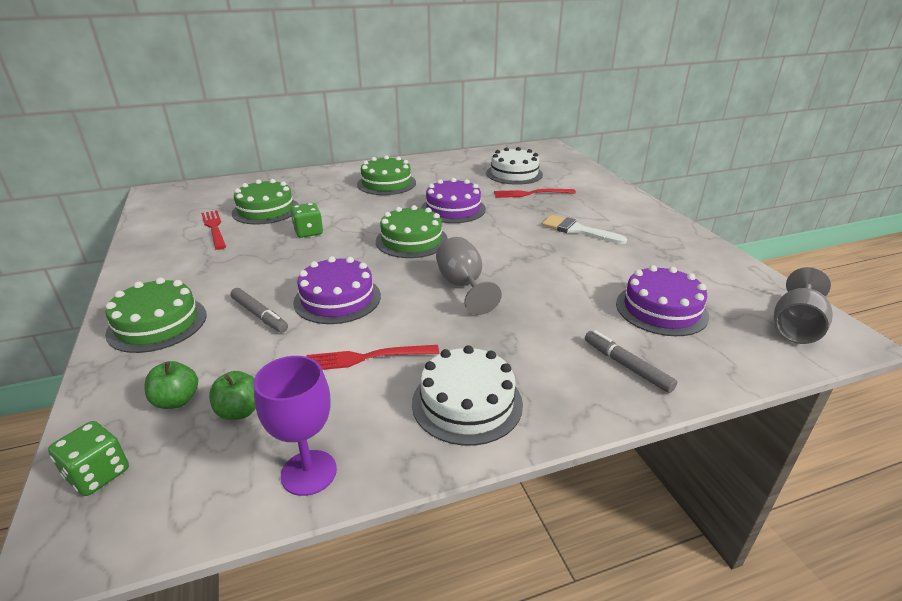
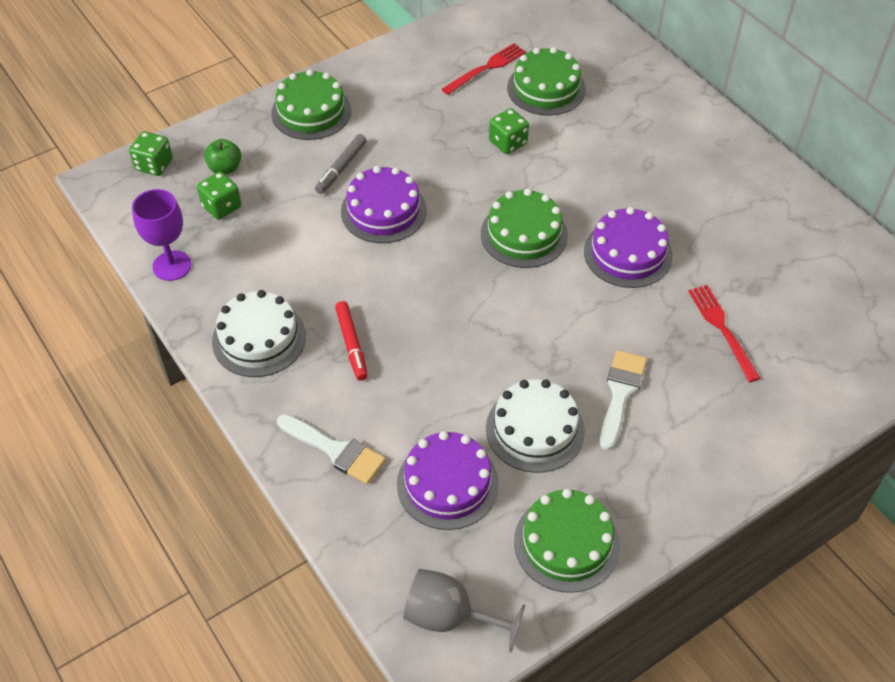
camera: 75 degrees right, 20 degrees up
green apple [209,371,256,420] -> green dice [197,172,241,220]
red fork [306,345,439,370] -> none
green cake [357,155,416,195] -> green cake moved to [514,489,620,593]
grey goblet [436,237,502,315] -> none
white cake [486,147,543,185] -> white cake moved to [486,379,585,473]
grey marker [585,330,677,393] -> white brush [277,414,386,484]
none -> red marker [335,301,368,381]

